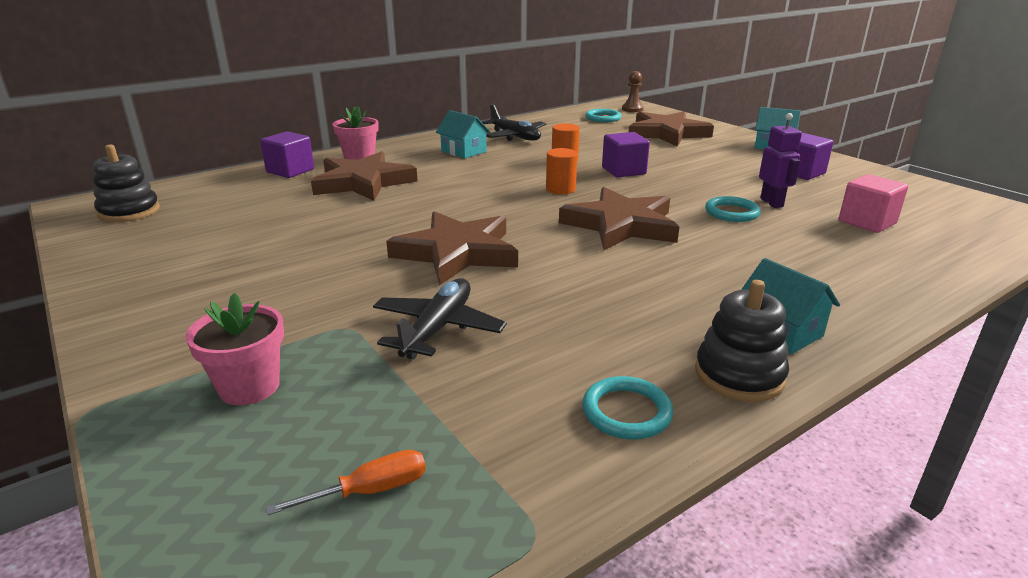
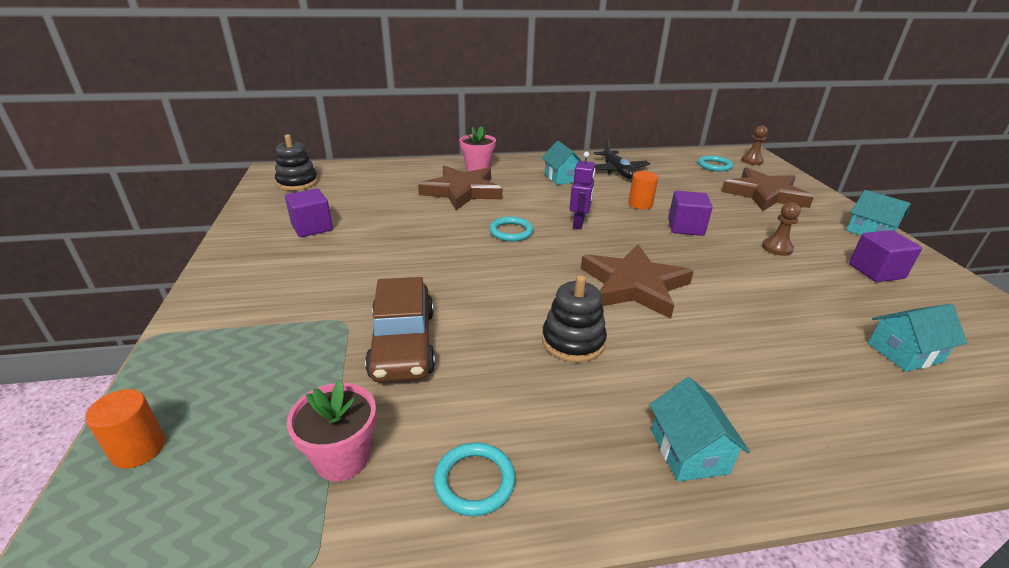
camera: 25 degrees right, 5 degrees up
pink flower pot [186,293,284,405] -> pink flower pot moved to [287,380,376,481]
purple cube [260,131,314,178] -> purple cube moved to [285,188,333,237]
orange screwdriver [266,450,426,515] -> none
black plane [373,279,507,360] -> brown car [365,277,435,383]
brown star [386,211,518,285] -> none
orange cylinder [546,148,577,194] -> orange cylinder moved to [85,389,165,468]
black stacking toy [695,280,789,402] -> black stacking toy moved to [542,275,607,362]
turquoise ring [705,196,761,222] -> turquoise ring moved to [489,217,533,241]
purple robot [759,113,802,208] -> purple robot moved to [569,152,596,229]
pink cube [839,174,908,233] -> turquoise house [868,304,967,372]
none -> brown pawn [762,202,801,256]

